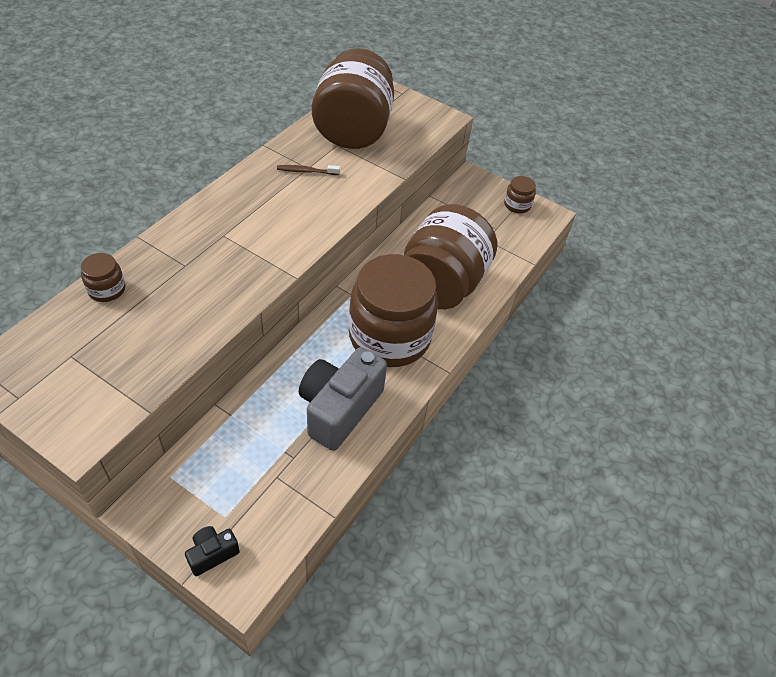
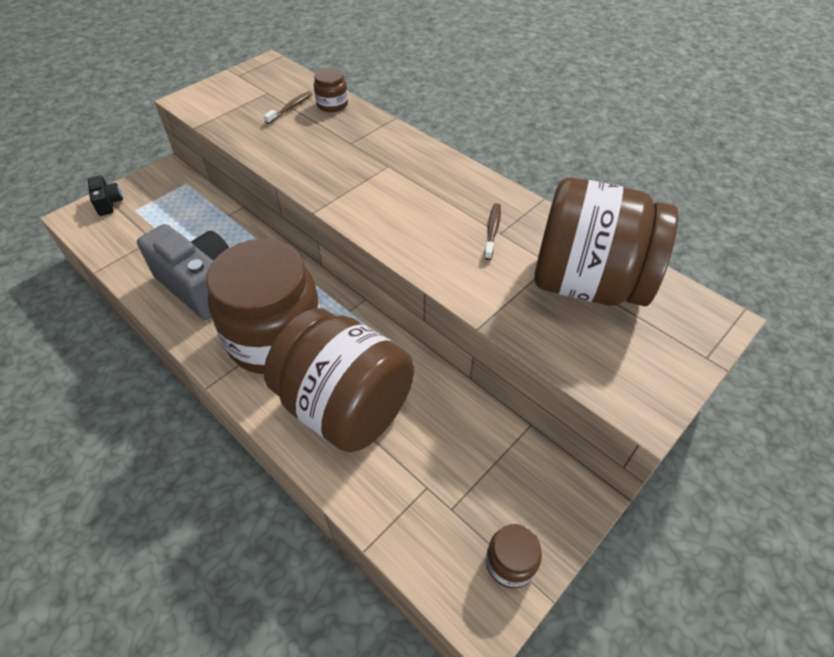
camera: 105 degrees right, 0 degrees up
none -> brown toothbrush [264,91,312,124]

